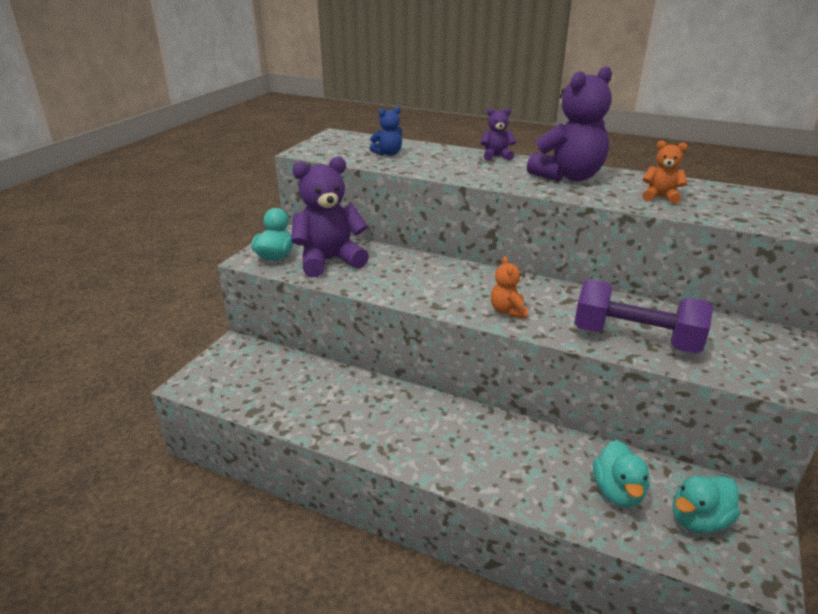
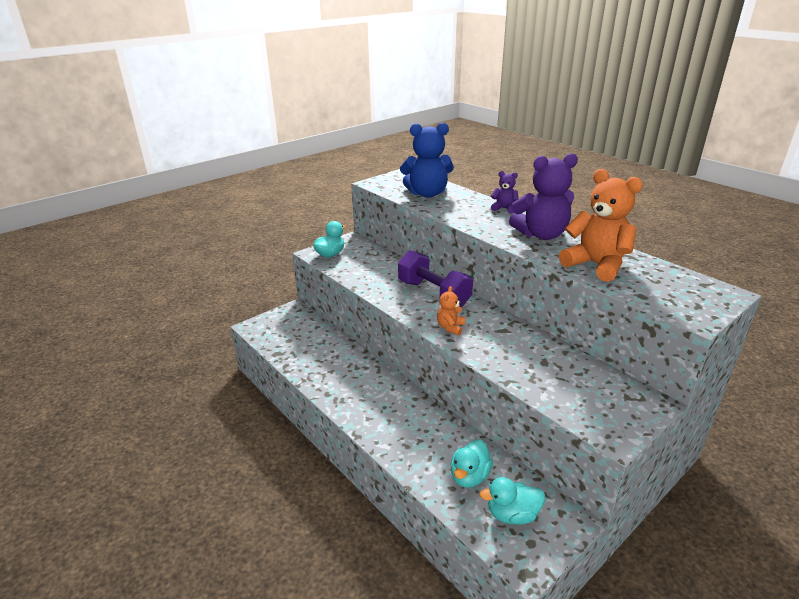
camera: 25 degrees right, 0 degrees up
purple teddy bear [291,157,369,277] -> none
blue teddy bear [370,107,402,156] -> blue teddy bear [400,123,454,198], size x2.05
purple dumbbell [574,279,713,354] -> purple dumbbell moved to [398,250,473,307]
orange teddy bear [642,141,687,204] -> orange teddy bear [559,169,643,282], size x2.05

